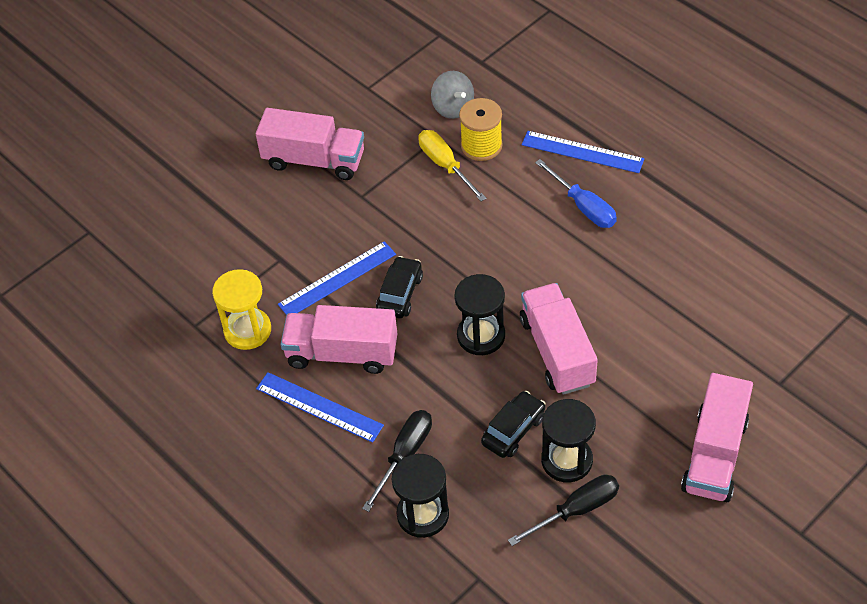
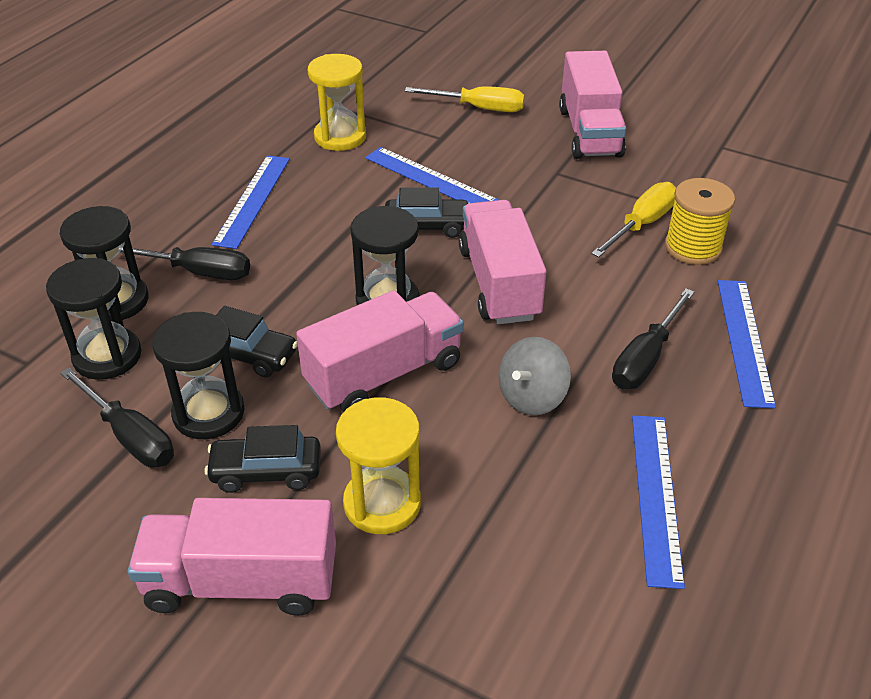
camera: 70 degrees right, 10 degrees down
pink truck [281,305,398,374] -> pink truck moved to [459,200,546,325]
grey spinning top [431,71,474,119] -> grey spinning top moved to [498,337,571,415]
blue screwdriver [535,159,617,228] -> black screwdriver [612,288,694,389]
none -> black hourglass [46,258,141,380]
none -> black car [205,425,321,493]
none -> yellow hourglass [336,397,421,534]
none -> yellow screwdriver [405,86,525,112]
none -> blue ruler [632,415,685,589]

